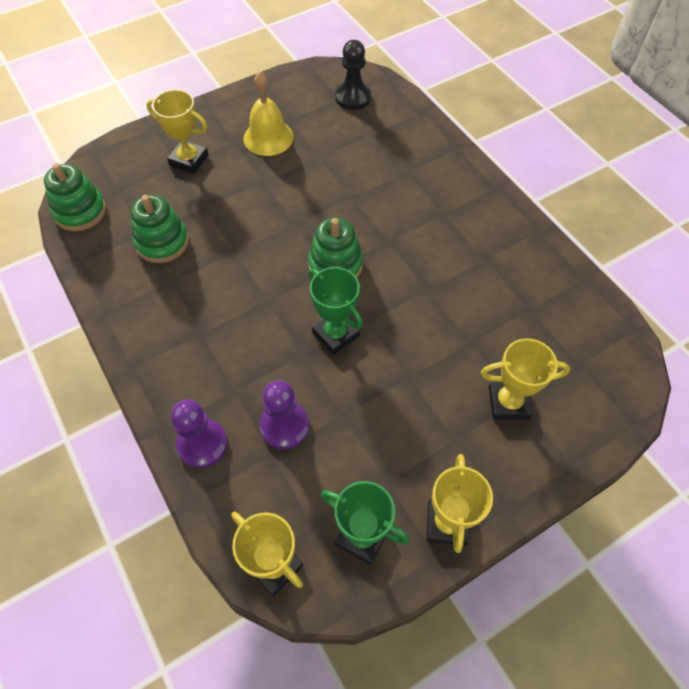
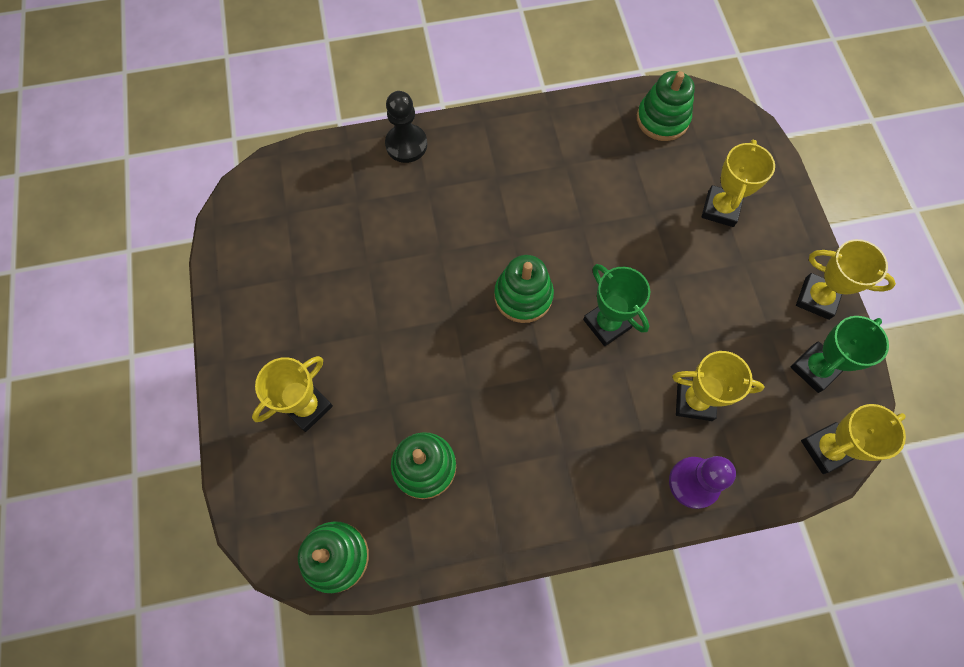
camera: 70 degrees left, 10 degrees up
yellow bell [243,72,294,156] -> none
purple pawn [260,380,309,450] -> yellow trophy [672,351,764,421]
green trophy [308,267,363,355] -> green trophy turned 75 degrees clockwise [583,264,650,346]
black pawn [335,40,371,110] -> black pawn moved to [385,91,427,163]
none -> green stacking toy [637,71,695,141]

